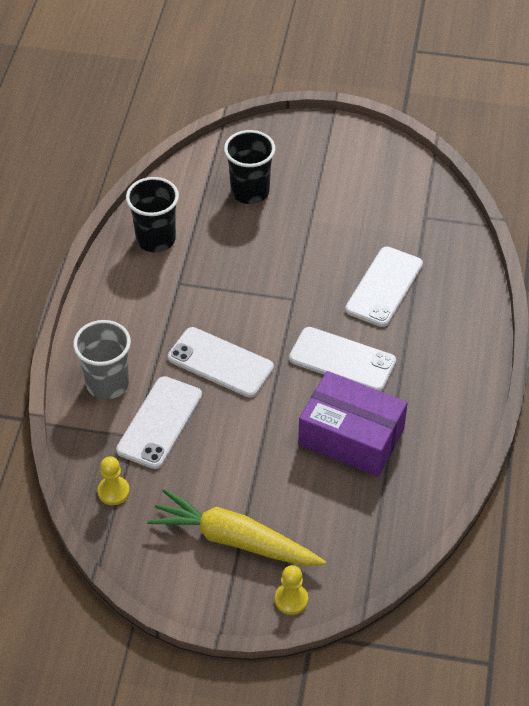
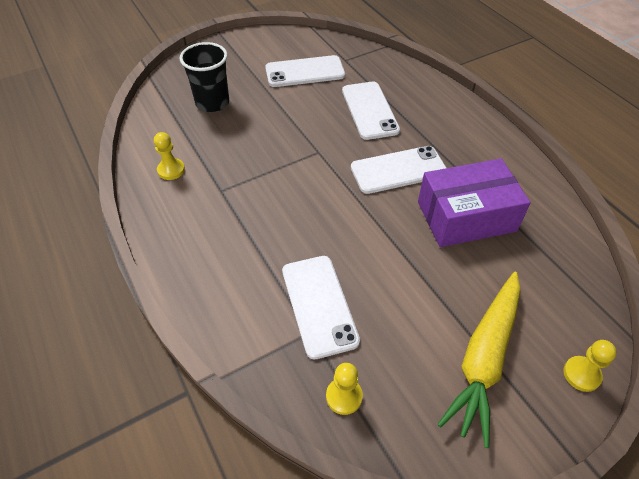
camera: 40 degrees left, 0 degrees up
grey cup [73,320,131,400] -> none
black cup [126,177,179,252] -> yellow pawn [154,132,185,180]
yellow carrot [147,489,326,566] -> yellow carrot turned 45 degrees counterclockwise [437,272,520,448]
white phone [168,327,274,397] -> white phone moved to [265,55,345,87]

